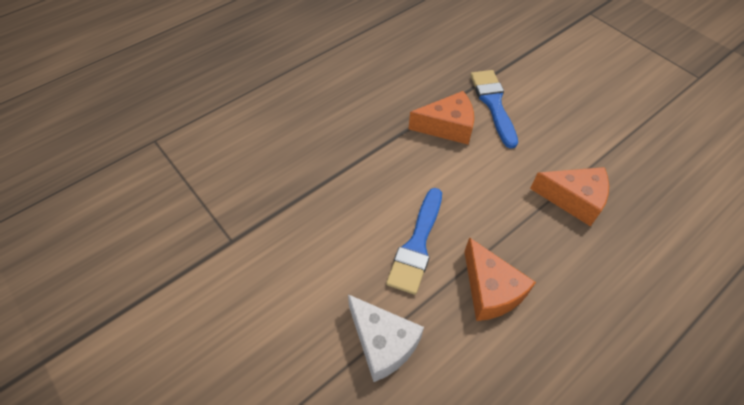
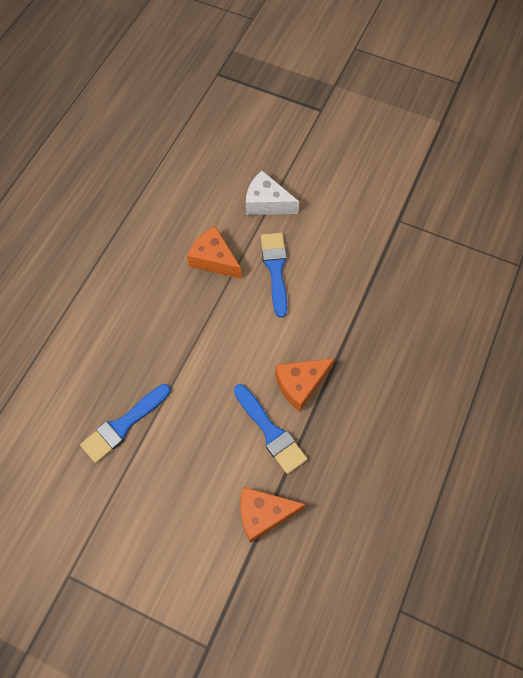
camera: 155 degrees right, 10 degrees up
orange cheese [530,167,609,227] -> orange cheese moved to [240,487,306,543]
none -> blue brush [80,384,170,463]

